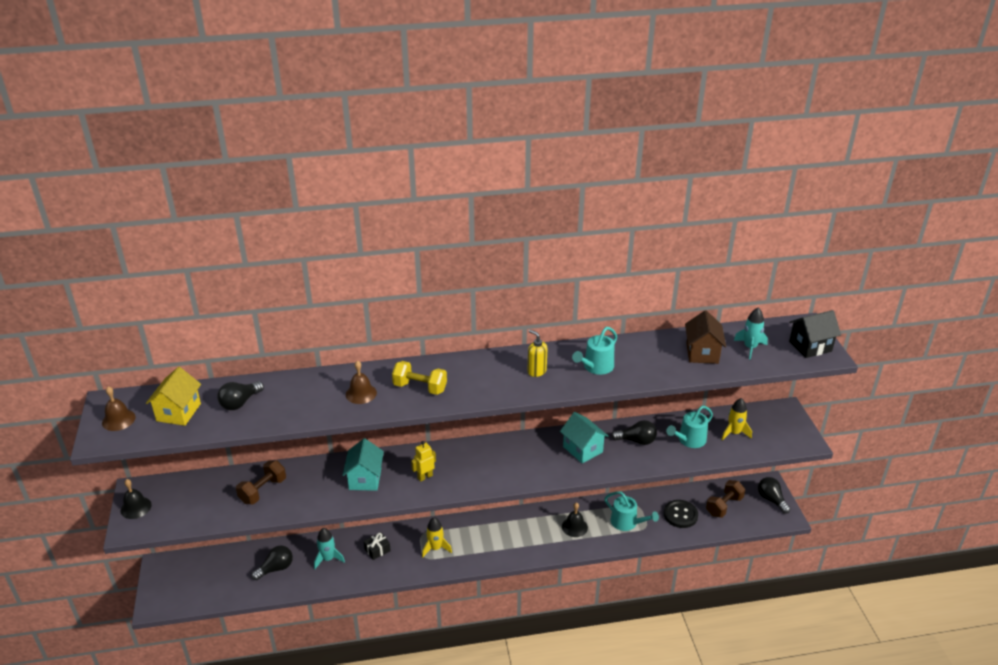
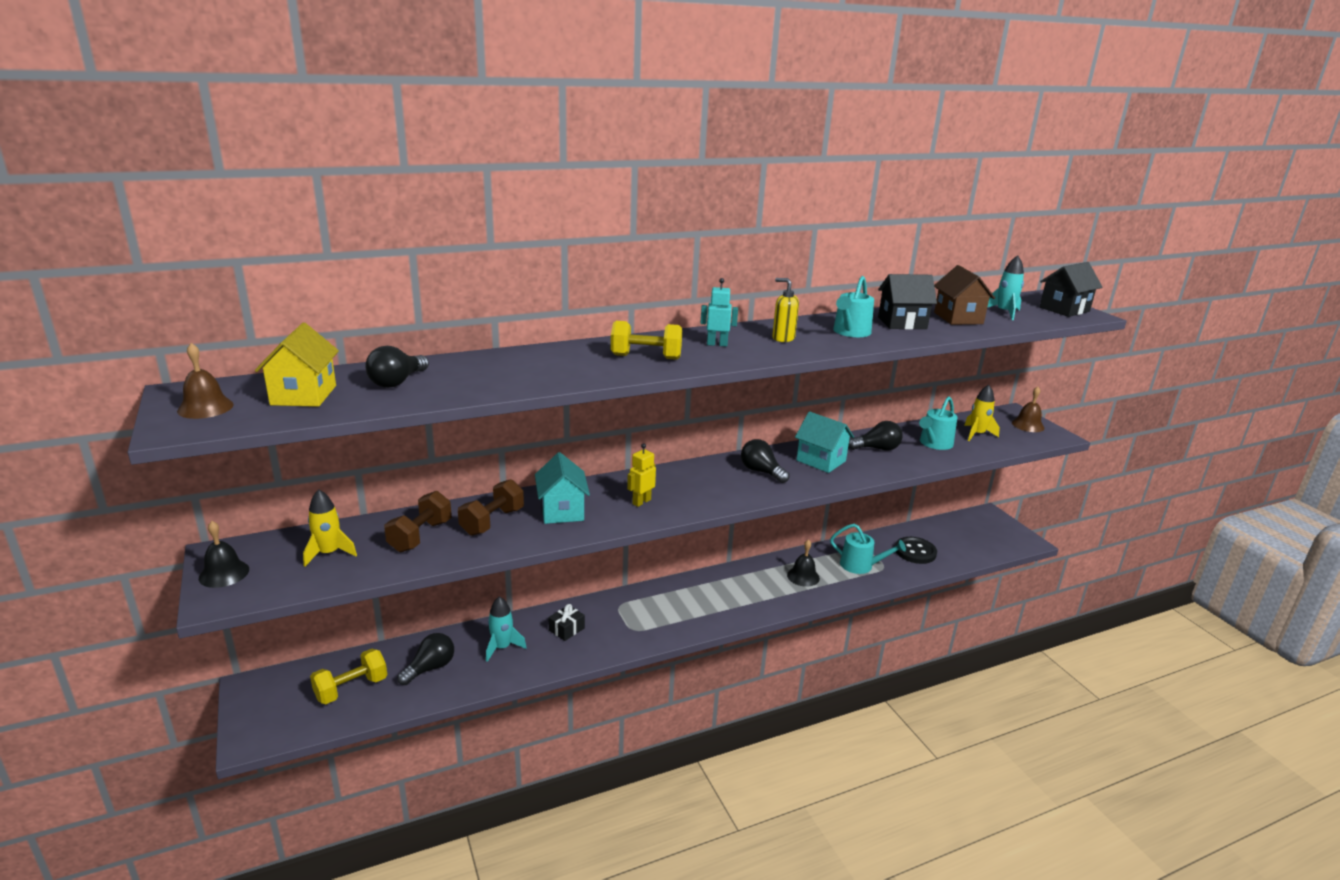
camera: 15 degrees left, 10 degrees down
brown bell [346,360,377,404] -> brown bell moved to [1012,387,1044,432]
yellow rocket [422,517,452,558] -> yellow rocket moved to [303,489,357,567]
brown dumbbell [706,480,745,518] -> brown dumbbell moved to [458,479,524,536]
black light bulb [758,477,791,514] -> black light bulb moved to [741,439,790,483]
none -> yellow dumbbell [310,649,387,704]
none -> turquoise robot [701,278,738,346]
none -> black house [878,274,937,330]

